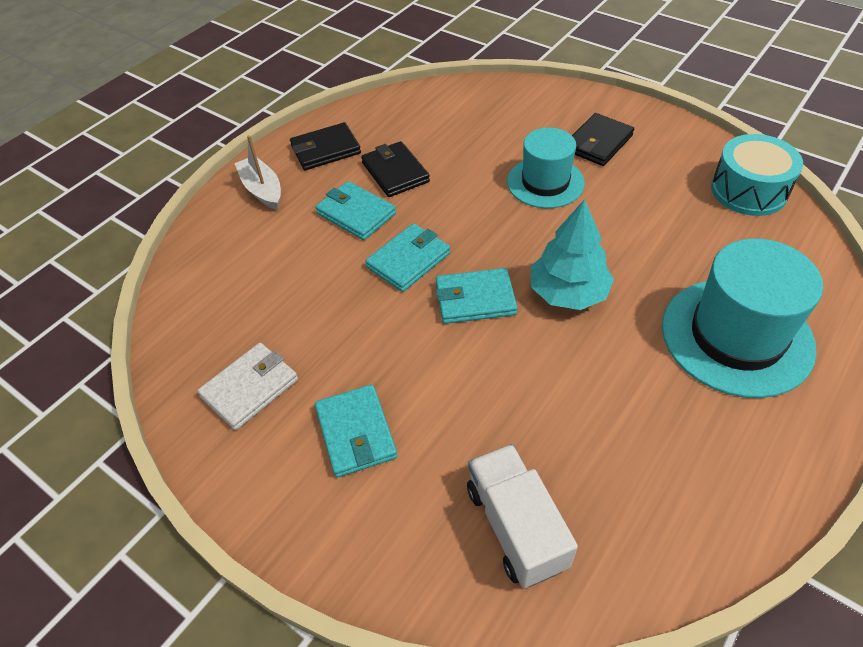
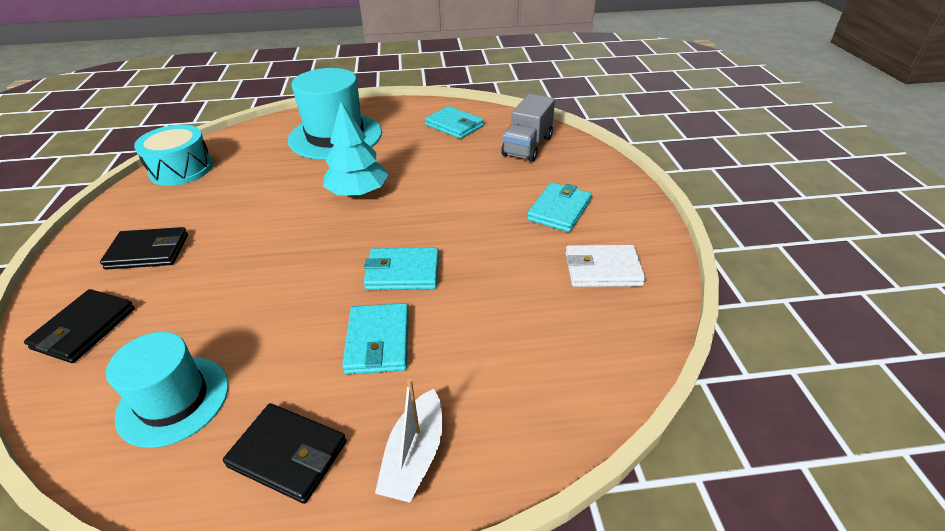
camera: 135 degrees left, 10 degrees down
black wallet [361,141,430,197] -> black wallet moved to [24,289,135,363]
turquoise wallet [436,268,518,324] -> turquoise wallet moved to [425,106,484,139]
white truck [467,444,578,588] -> grey truck [501,94,555,162]
turquoise hat [507,128,585,208] -> turquoise hat moved to [106,332,228,448]

